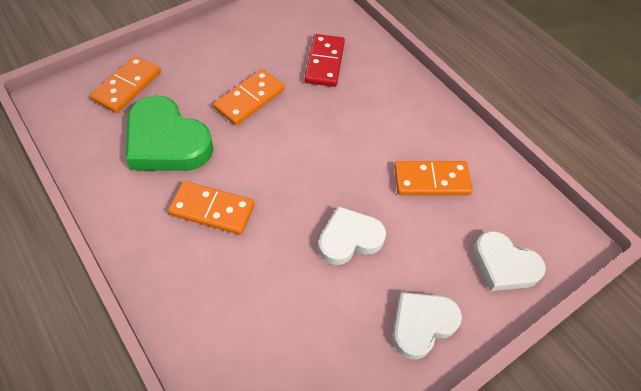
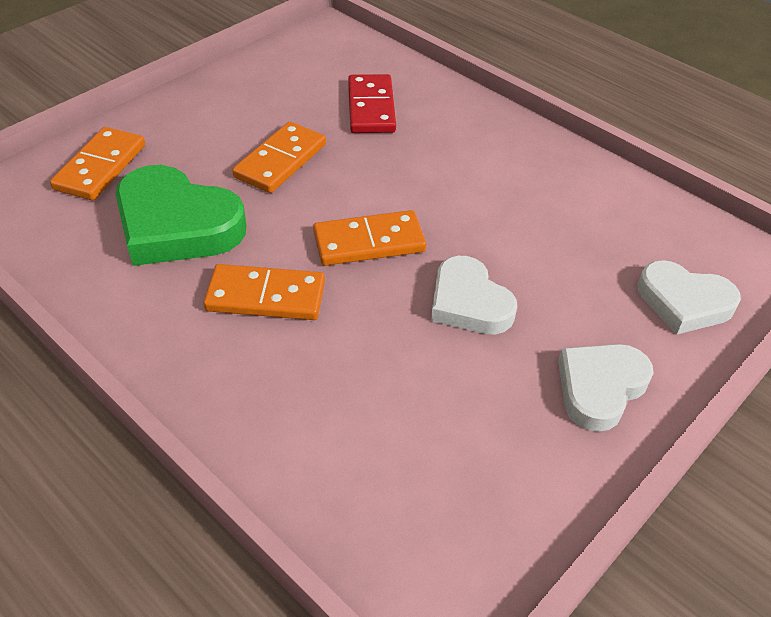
camera: 10 degrees left, 10 degrees down
white heart [318,206,386,265] -> white heart turned 90 degrees counterclockwise [431,256,517,335]
orange domino [394,161,473,195] -> orange domino moved to [313,210,426,266]

